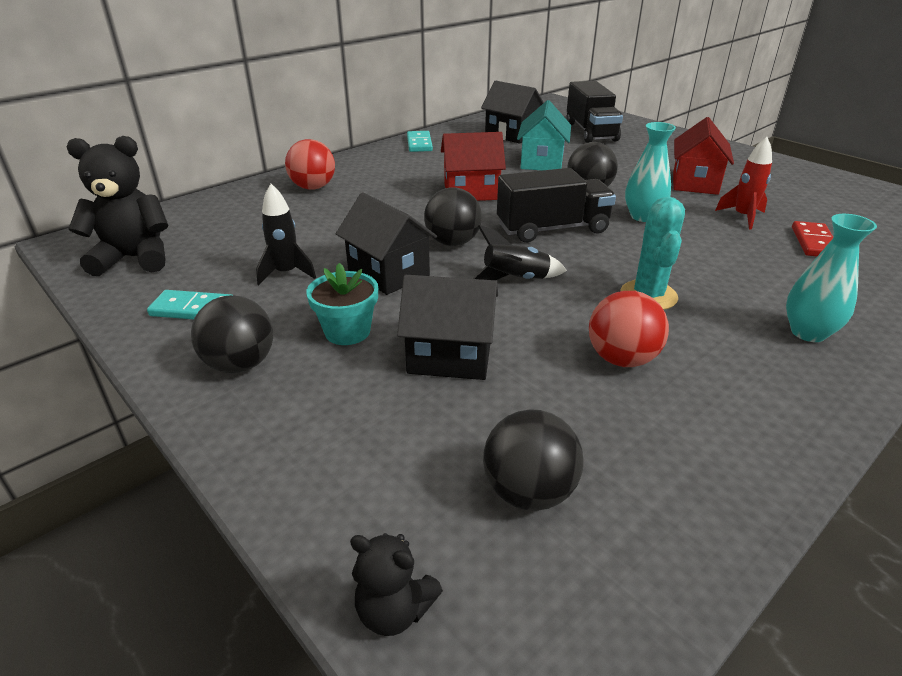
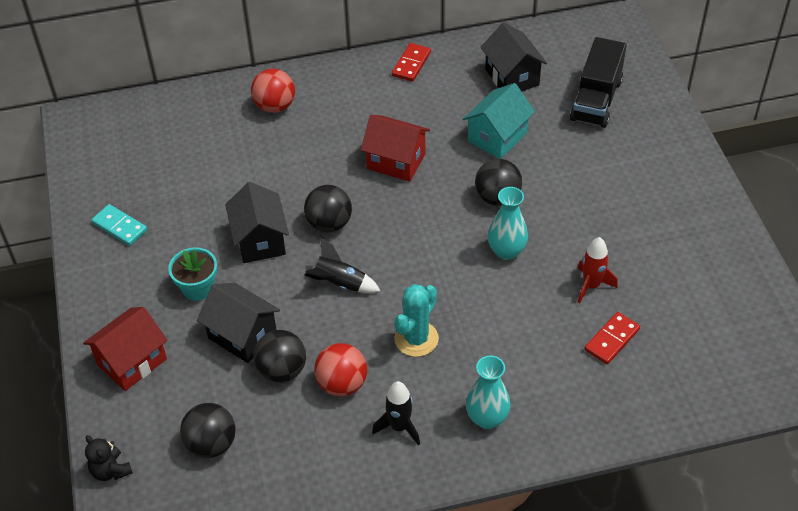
camera: 30 degrees right, 15 degrees up
black teddy bear [67,136,169,276] -> none
black ball [191,295,273,373] -> black ball moved to [254,330,306,382]
black rocket [256,184,316,285] -> black rocket moved to [372,381,420,446]
turquoise domino [407,131,433,152] -> red domino [392,43,431,82]
black truck [497,168,616,242] -> none
red house [673,117,734,195] -> red house moved to [83,307,168,391]

